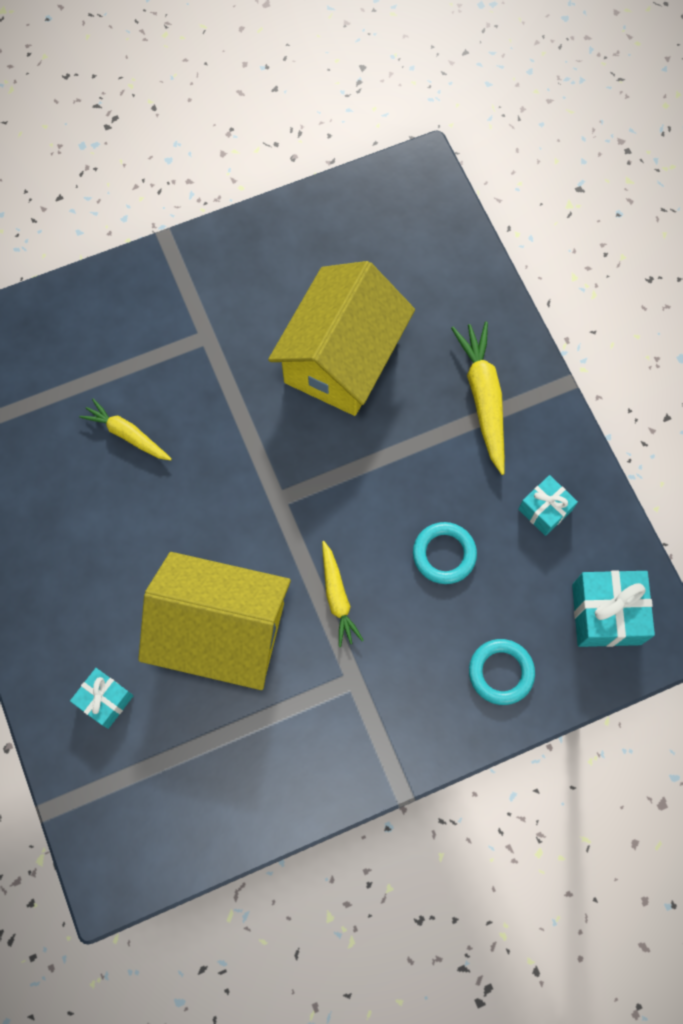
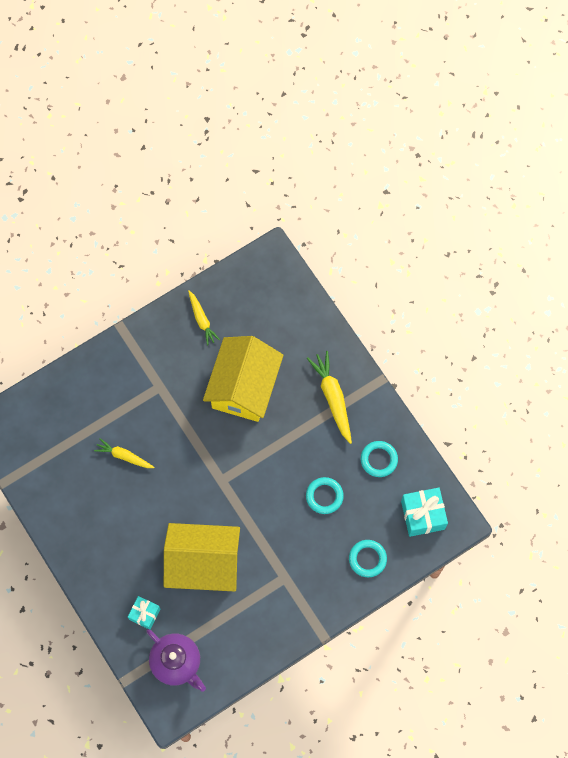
camera: 10 degrees left, 0 degrees up
yellow carrot [322,541,364,647] -> yellow carrot moved to [188,290,220,346]
turquoise gift [518,475,578,536] -> turquoise ring [361,441,398,477]
none -> purple teapot [146,629,206,692]

